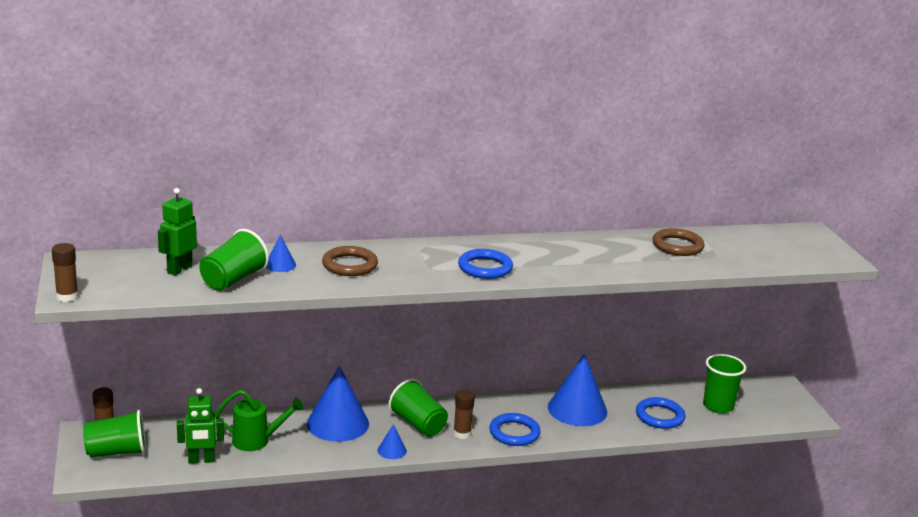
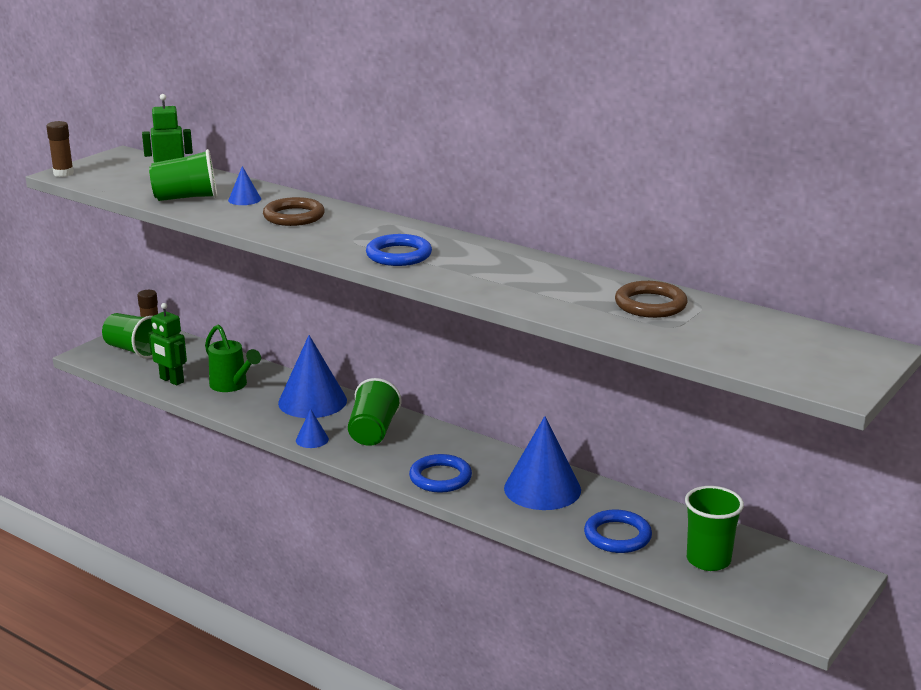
camera: 50 degrees right, 0 degrees up
brown glue stick [453,390,475,439] -> none

